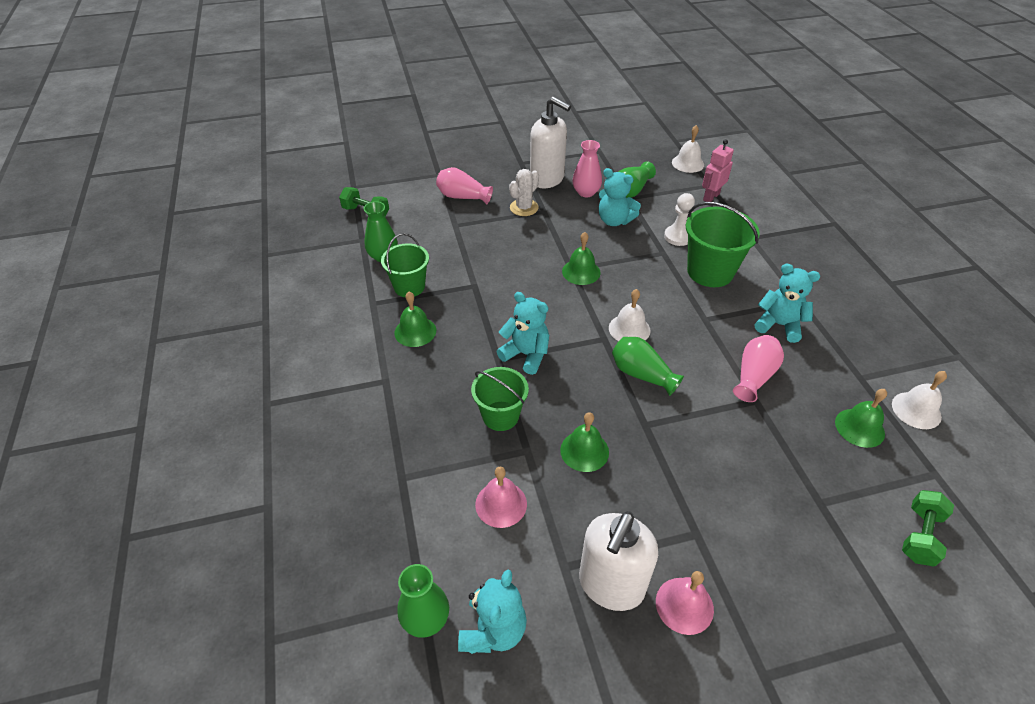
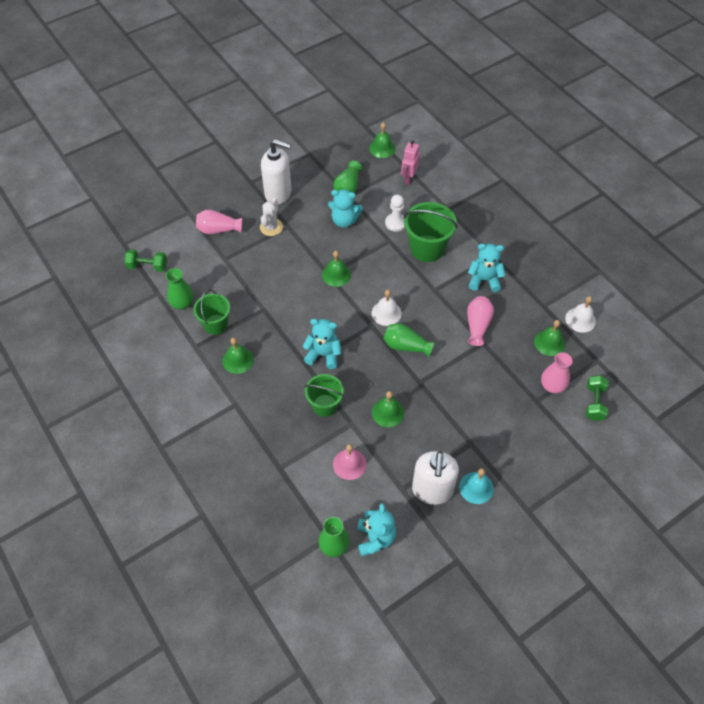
camera: 20 degrees left, 10 degrees up
pink vase [572,140,602,197] -> pink vase moved to [541,352,572,393]
pink bell [656,571,714,635] -> turquoise bell [459,468,494,504]
white bell [672,125,704,173] -> green bell [369,122,395,158]

